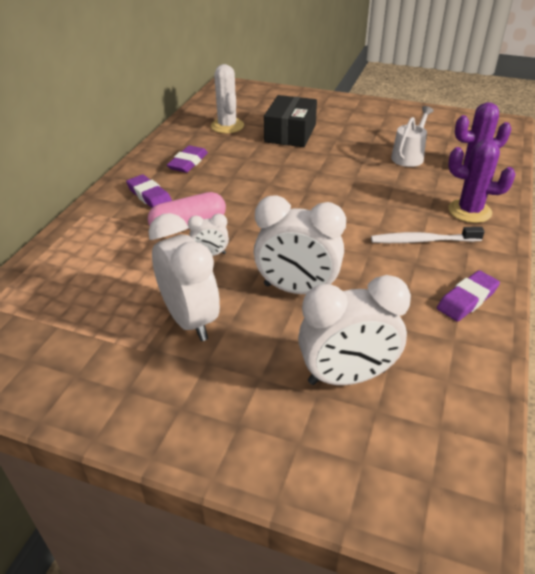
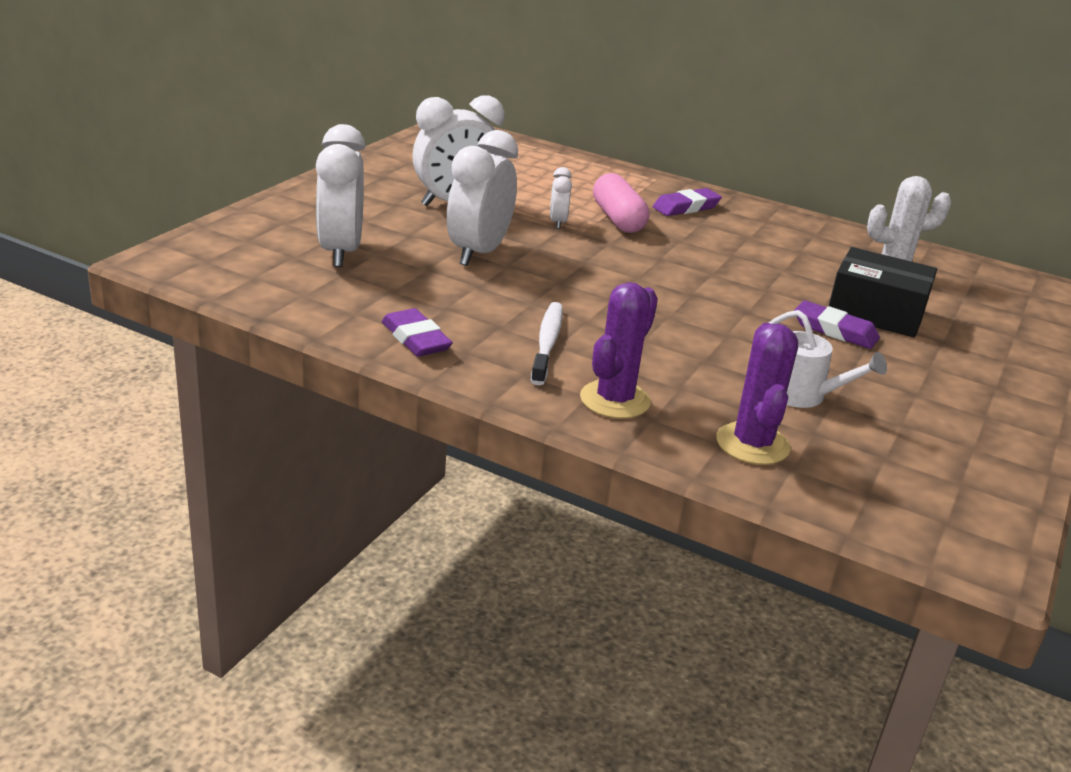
camera: 95 degrees right, 10 degrees down
purple eraser [167,145,208,173] -> purple eraser moved to [794,300,880,349]

